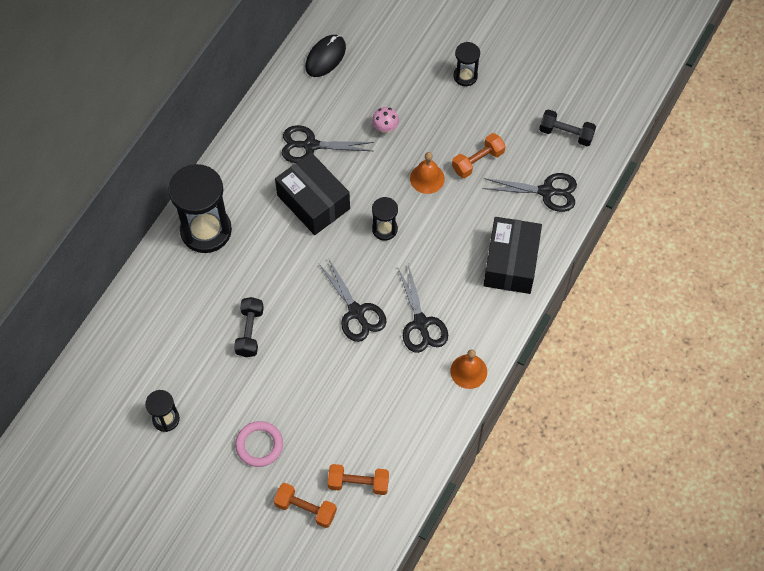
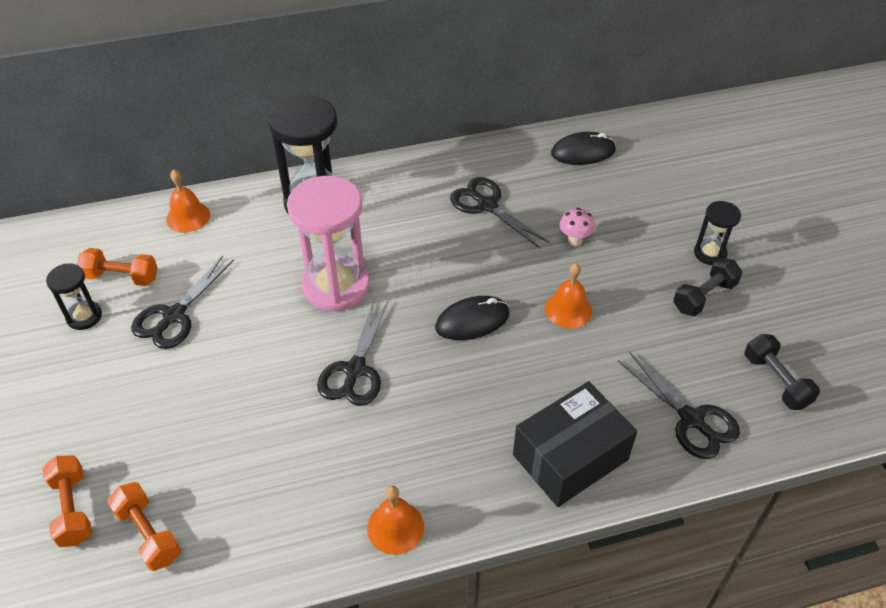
camera: 45 degrees right, 15 degrees down
black dumbbell [234,297,264,357] -> black dumbbell moved to [673,258,742,316]
pink ring [235,421,283,467] -> none
black box [275,152,350,235] -> none
black hourglass [372,197,398,241] -> black mouse [435,296,510,340]
black scissors [398,264,448,353] -> black scissors moved to [131,256,234,349]
orange dumbbell [452,133,506,178] -> orange dumbbell moved to [77,248,158,286]
none -> orange bell [166,169,210,233]
none -> pink hourglass [287,176,370,312]

